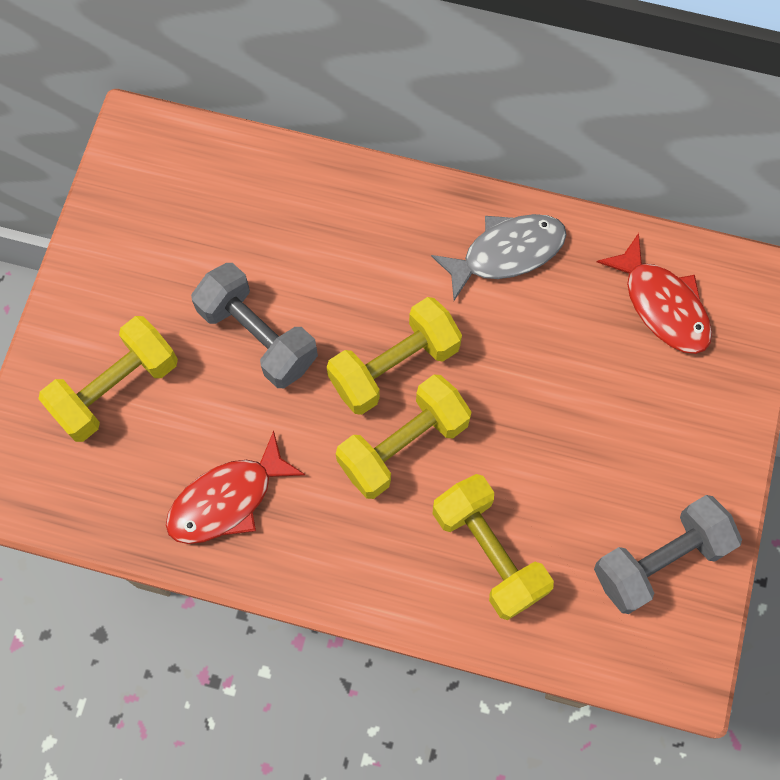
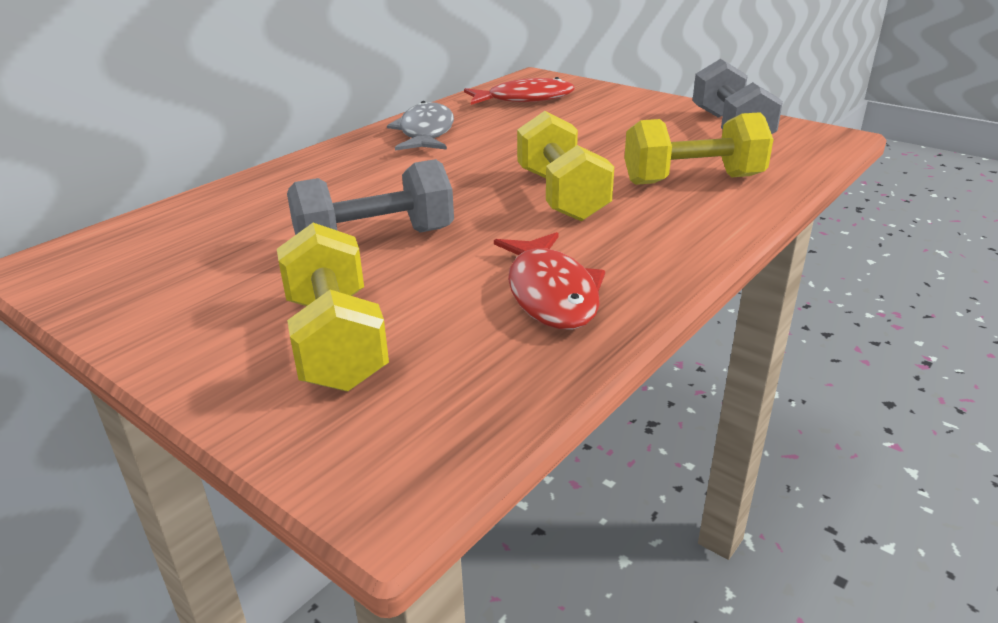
camera: 65 degrees left, 40 degrees down
yellow dumbbell [327,297,462,415] -> none

